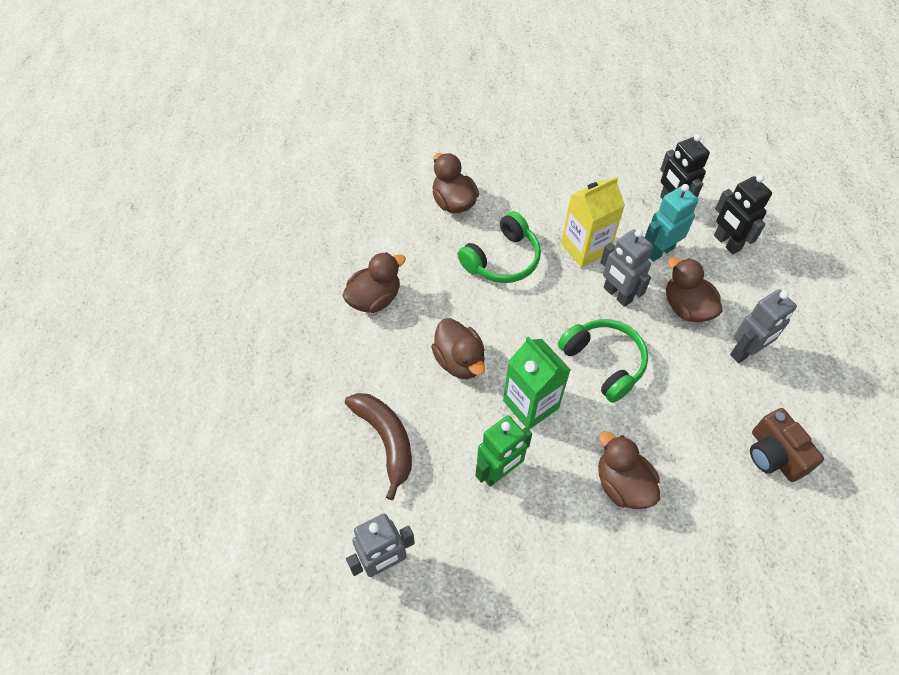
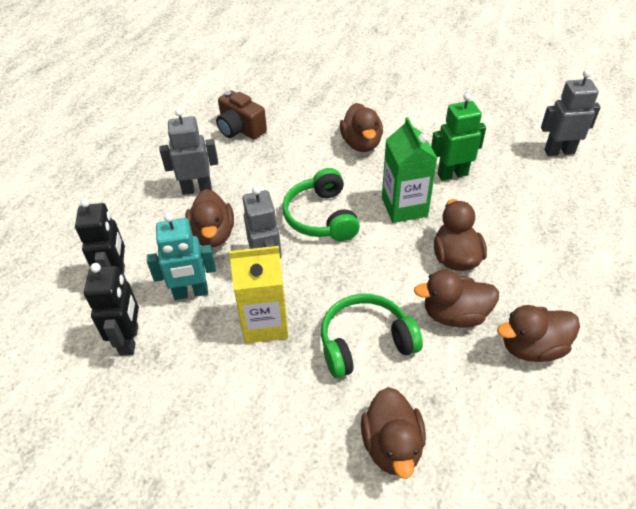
camera: 155 degrees left, 10 degrees down
brown banana [345,393,412,500] -> none
brown camera [750,408,824,482] -> brown camera turned 135 degrees clockwise [216,91,267,140]
none -> brown duck [414,270,499,328]

